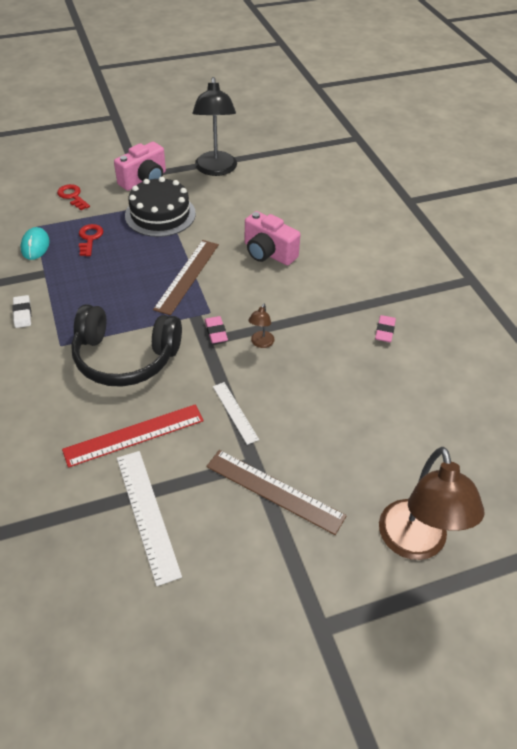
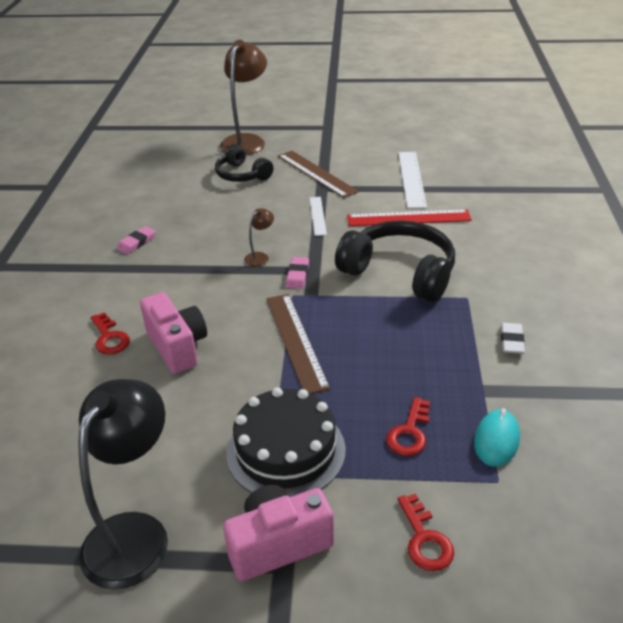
camera: 155 degrees left, 10 degrees down
brown ruler [153,240,219,315] -> brown ruler turned 60 degrees counterclockwise [267,294,330,394]
none -> red key [91,312,130,355]
none -> black headphones [215,144,273,182]

